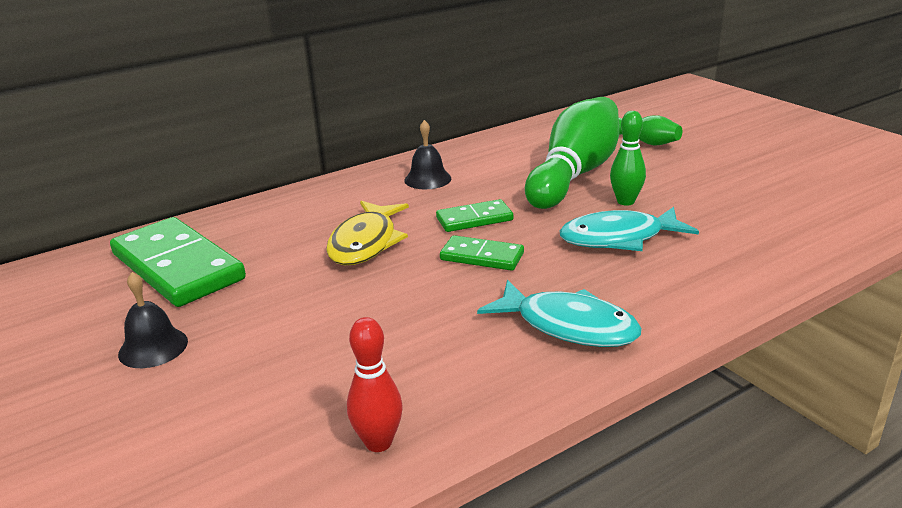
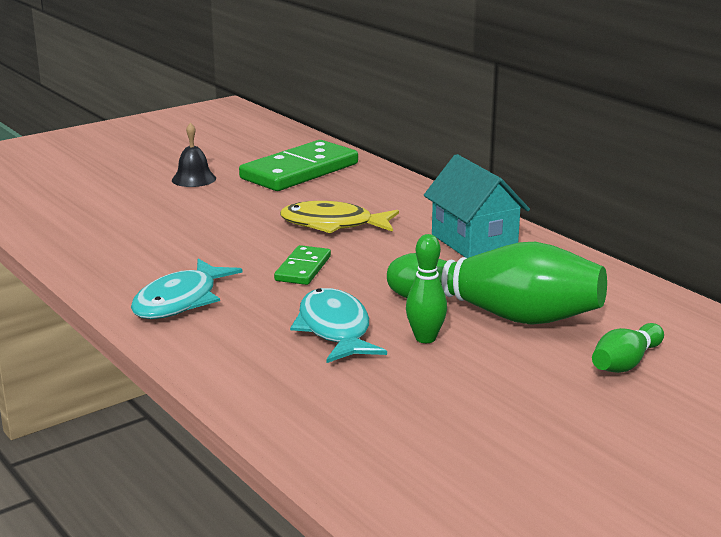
camera: 85 degrees right, 5 degrees down
red bowling pin [347,317,403,452] -> none
black bell [404,120,451,189] -> turquoise house [424,154,530,258]
green domino [436,199,513,232] -> none

